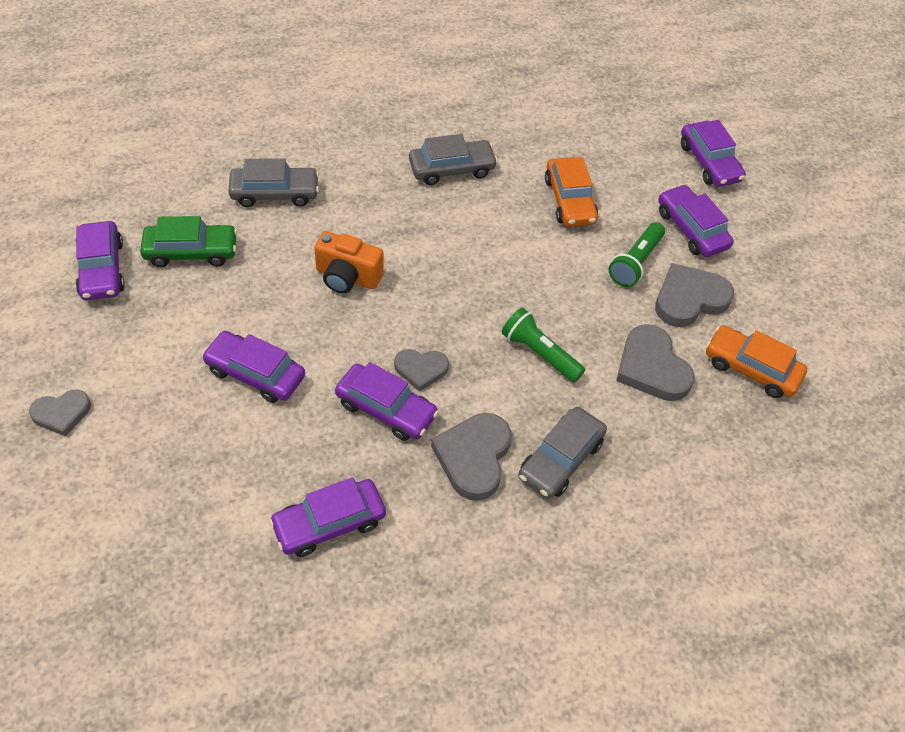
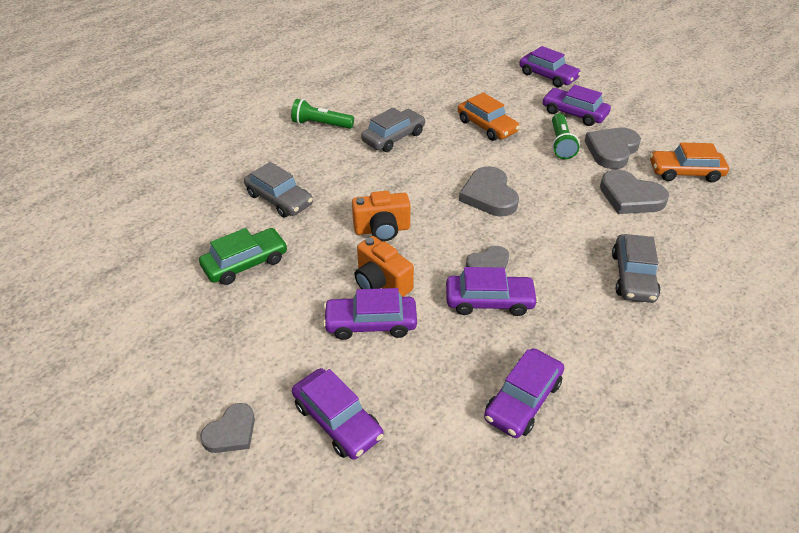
camera: 25 degrees left, 10 degrees down
purple car [75,221,125,300] -> purple car moved to [292,368,384,460]
grey car [228,158,319,207] -> grey car turned 75 degrees clockwise [244,162,313,218]
grey heart [431,413,512,501] -> grey heart moved to [459,166,519,216]
green flashlight [502,308,585,383] -> green flashlight moved to [291,99,354,129]
none -> orange camera [355,236,414,297]

